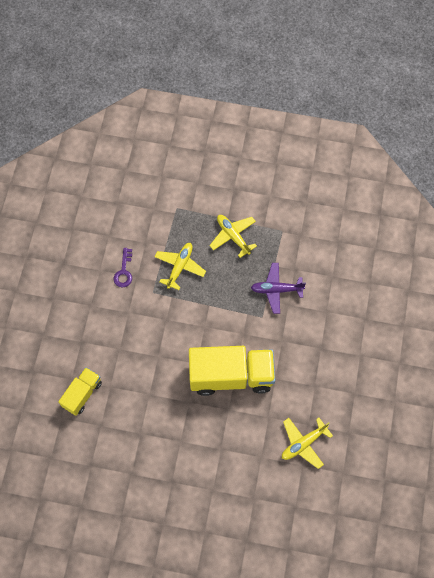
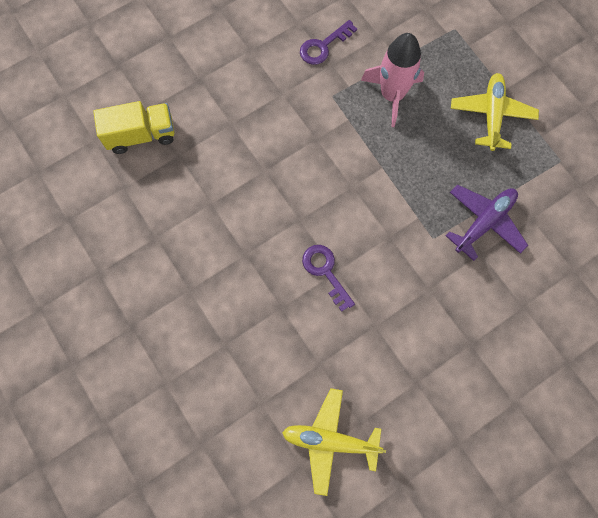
camera: 45 degrees right, 5 degrees up
yellow plane [155,243,206,290] -> pink rocket [361,33,424,127]
yellow truck [189,346,275,396] -> purple key [302,245,355,312]
purple plane [251,263,306,314] -> purple plane turned 90 degrees clockwise [446,184,528,261]

